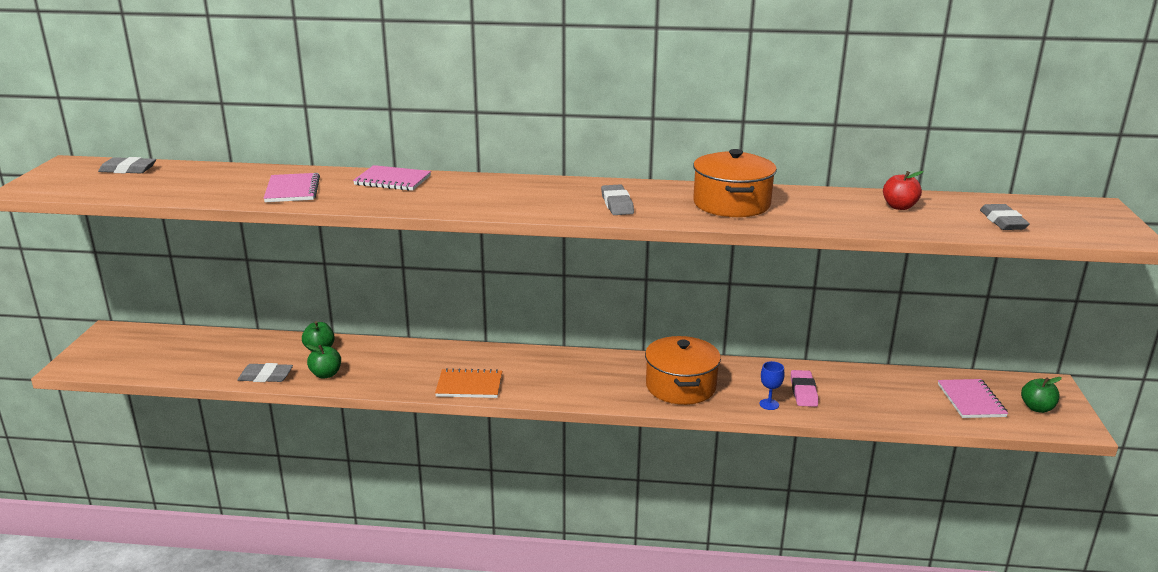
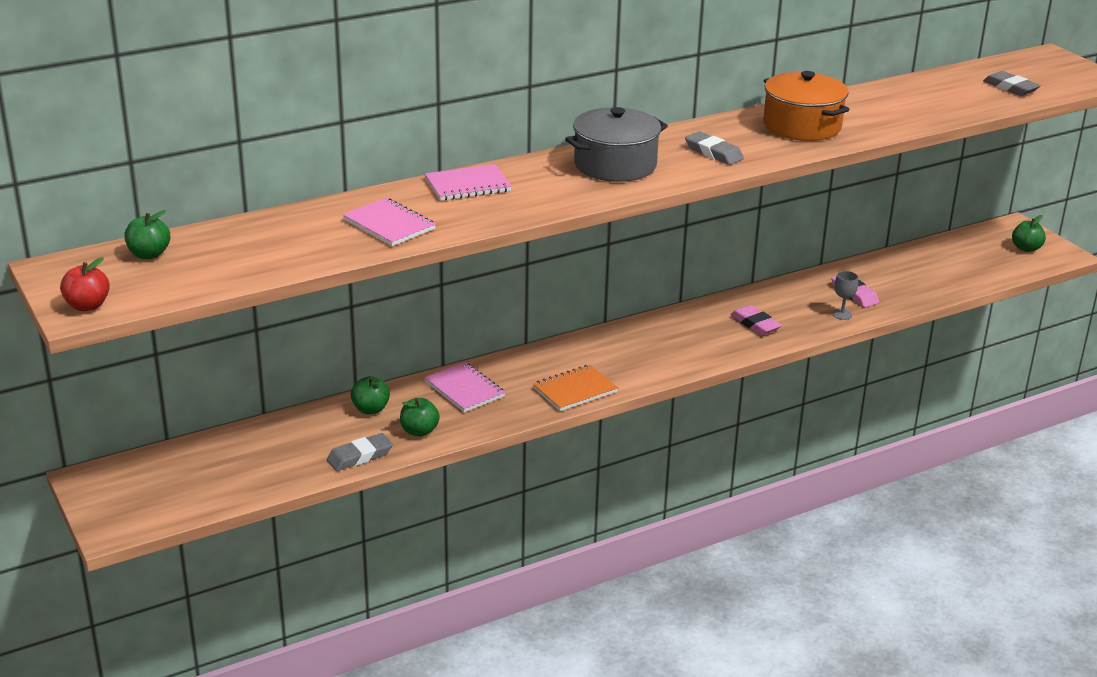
camera: 35 degrees left, 5 degrees up
grey eraser [98,157,156,173] -> green apple [125,210,170,259]
orange pot [645,336,721,405] -> pink eraser [731,305,782,335]
blue goblet [759,361,784,410] -> grey goblet [832,271,858,320]
red apple [883,171,924,210] -> red apple moved to [60,257,110,311]
pink notebook [938,379,1008,418] -> pink notebook moved to [424,362,505,412]
none -> grey pot [565,107,668,182]

